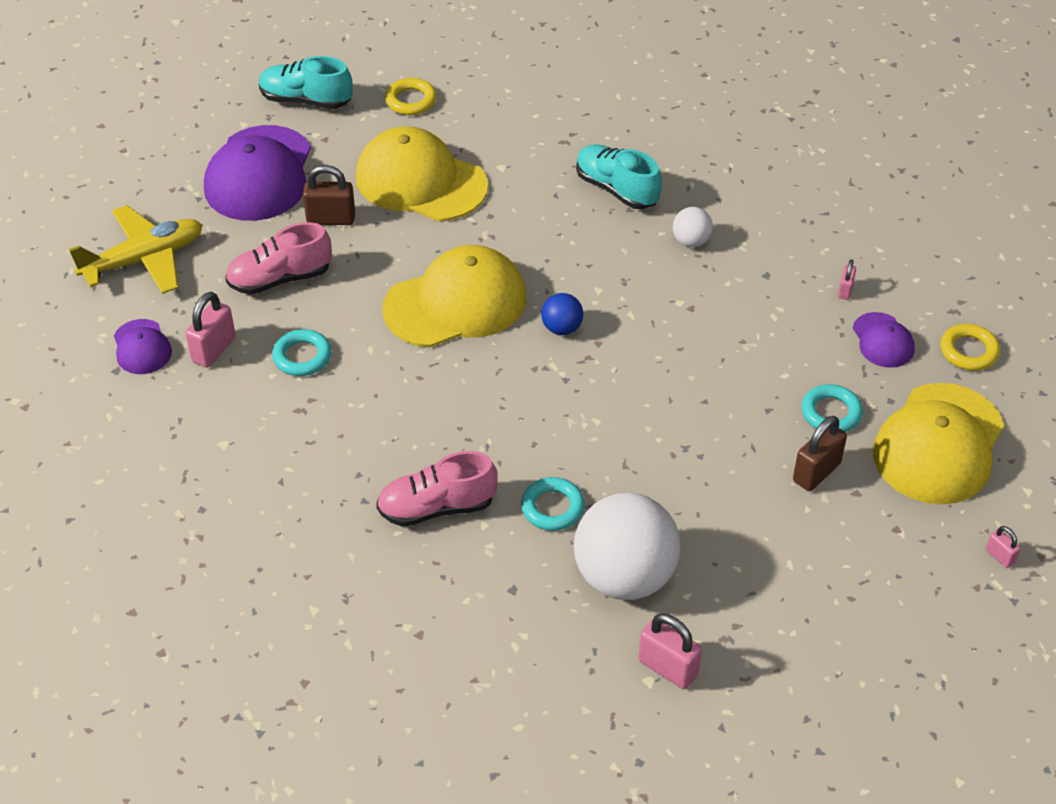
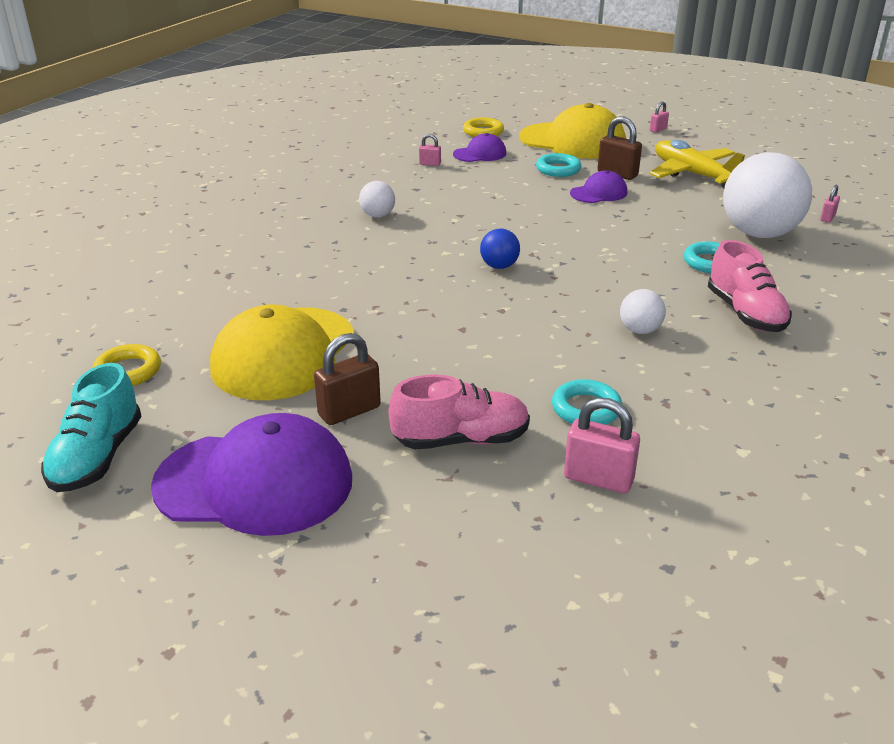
camera: 95 degrees left, 15 degrees down
yellow plane [69,205,203,294] -> yellow plane moved to [649,140,745,189]
purple cap [114,319,172,374] -> purple cap moved to [570,170,627,203]
pink shoe [225,222,332,295] -> pink shoe turned 75 degrees counterclockwise [389,374,530,449]
brown padlock [303,165,355,225] -> brown padlock turned 60 degrees clockwise [314,333,381,425]
yellow cap [383,245,526,347] -> none
turquoise shoe [576,144,662,209] -> none
pink padlock [638,613,702,689] -> pink padlock [820,185,840,222], size x0.54
none -> white ball [620,289,666,334]

